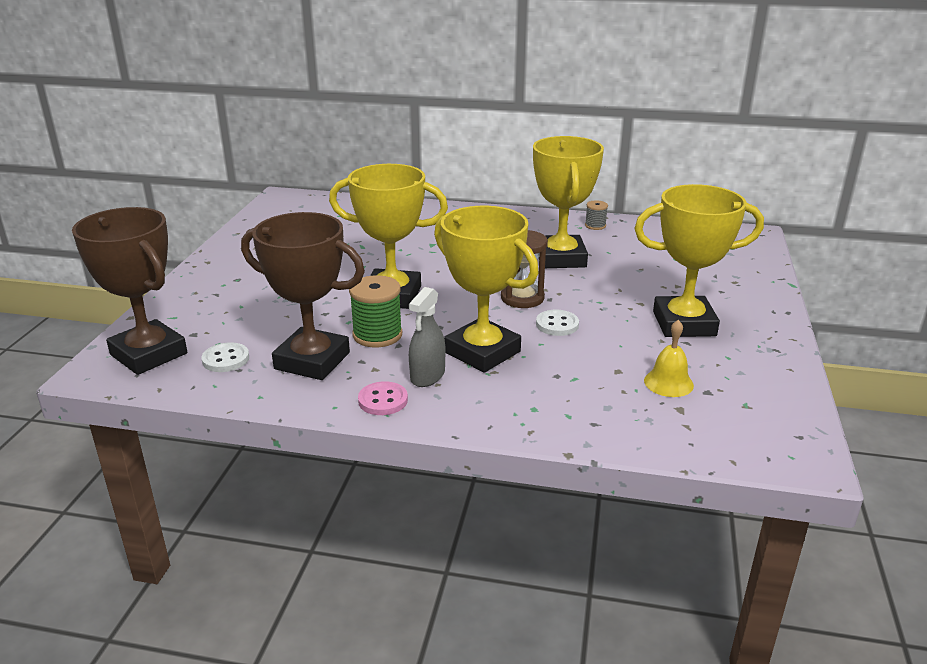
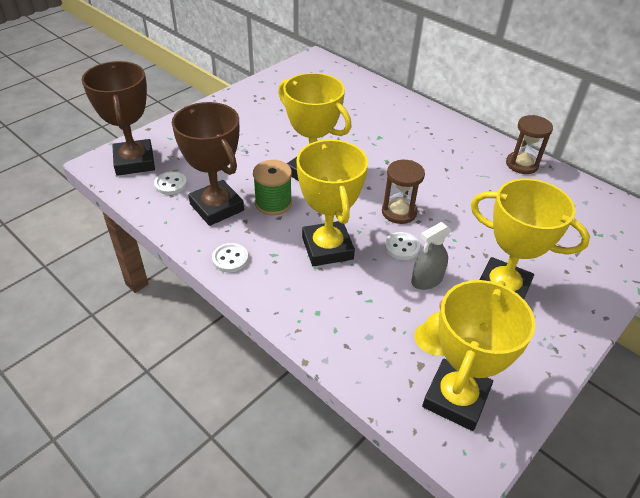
camera: 30 degrees right, 15 degrees up
pink button [358,381,408,415] -> white button [212,243,248,272]
grey spray bottle [409,287,445,387] -> grey spray bottle moved to [411,222,451,290]
yellow trophy [533,136,604,268] -> yellow trophy moved to [422,280,535,431]
grey spool [585,200,608,230] -> brown hourglass [506,115,553,174]

